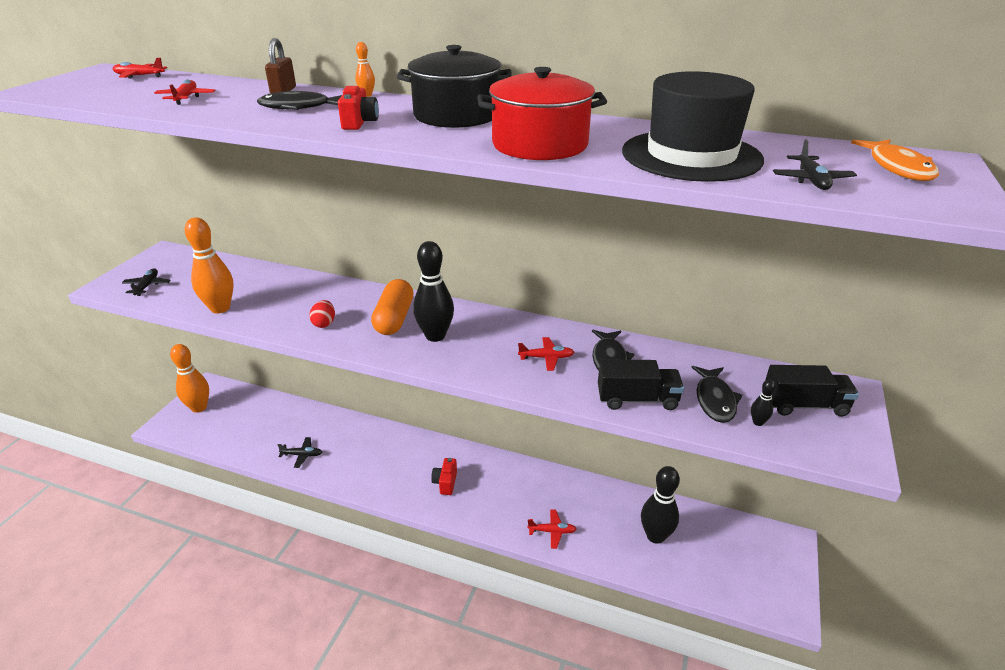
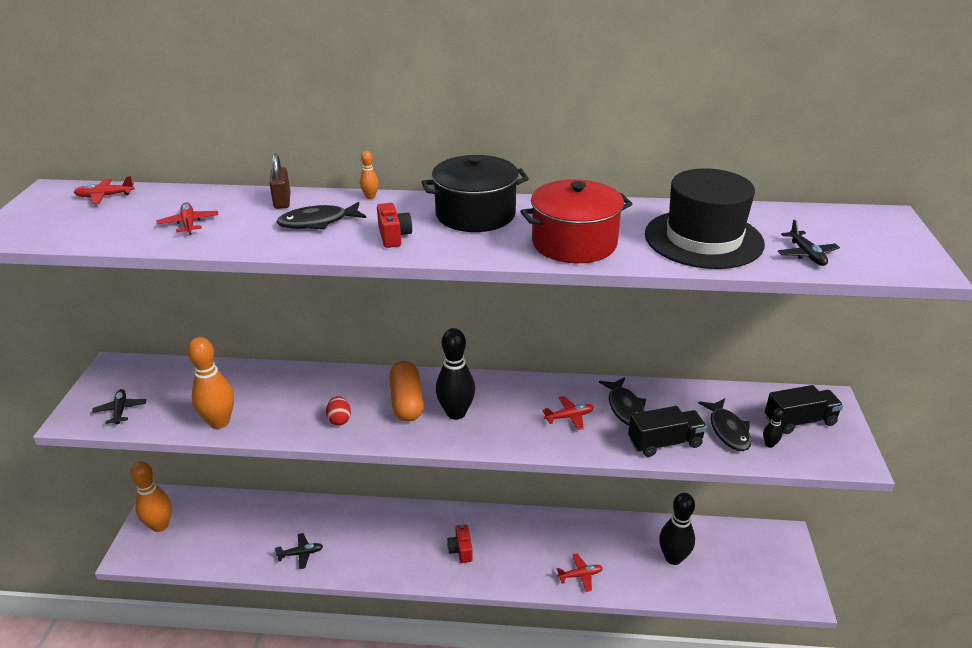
camera: 15 degrees left, 0 degrees up
orange fish [851,139,939,181] -> none

